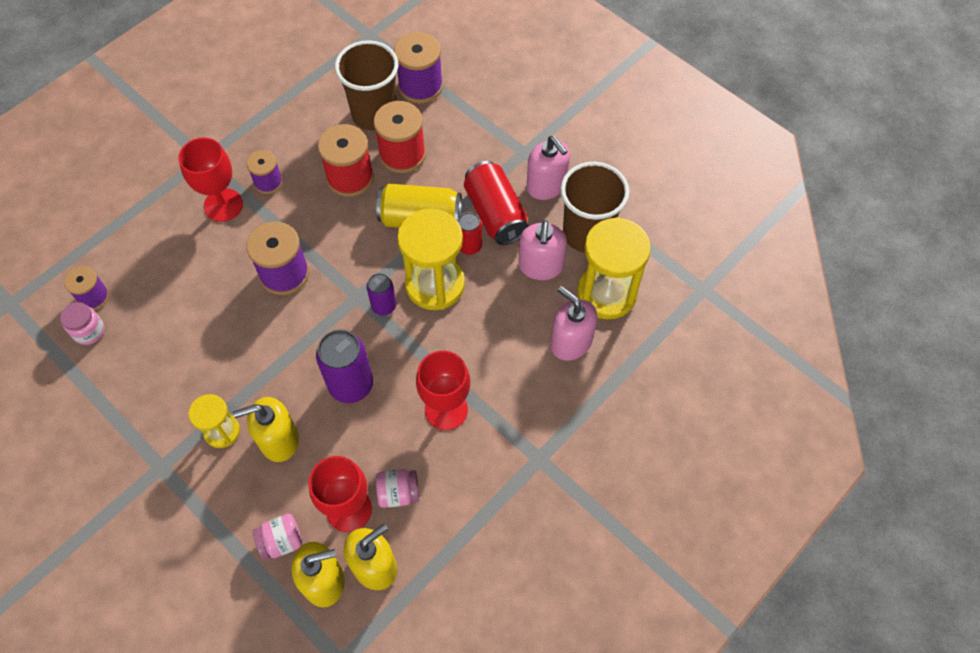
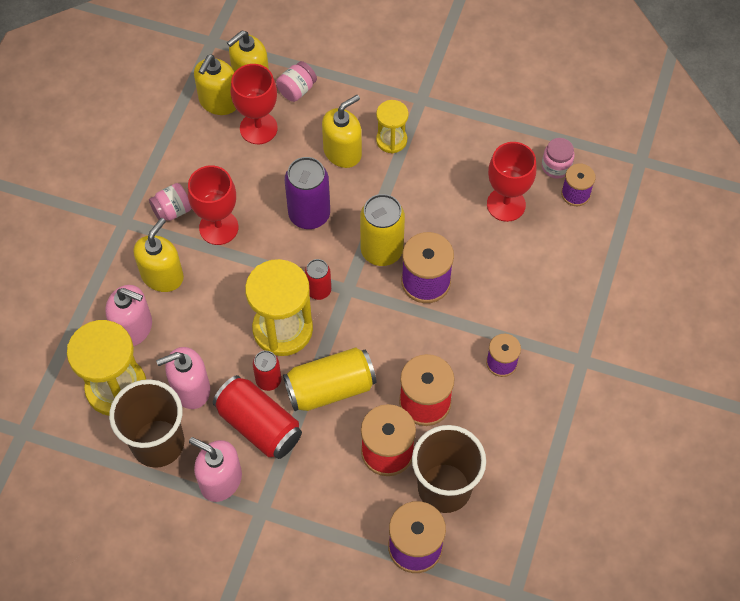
camera: 155 degrees right, 0 degrees up
red goblet [178,137,243,222] -> red goblet moved to [487,142,536,222]
purple can [367,273,396,315] -> red can [305,259,331,300]
pink jar [376,469,419,508] -> pink jar moved to [149,183,192,221]
pink soap dispenser [518,220,567,280] -> pink soap dispenser turned 90 degrees counterclockwise [156,347,210,409]
none -> yellow soap dispenser [134,218,184,292]
none -> yellow can [360,194,405,266]

